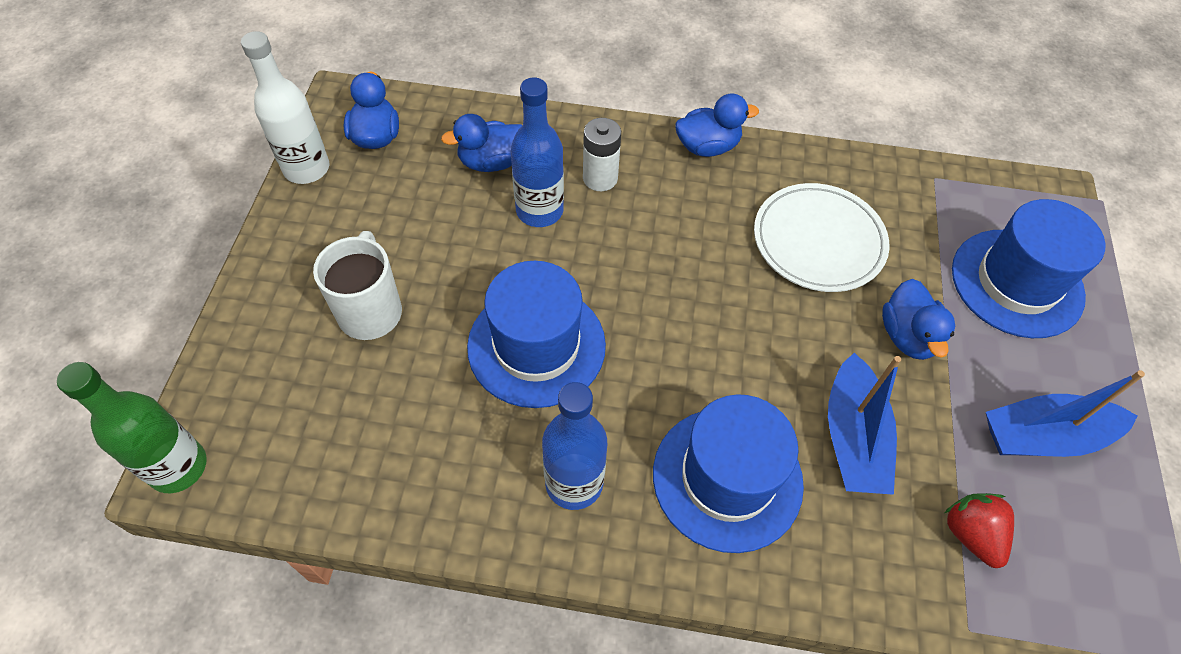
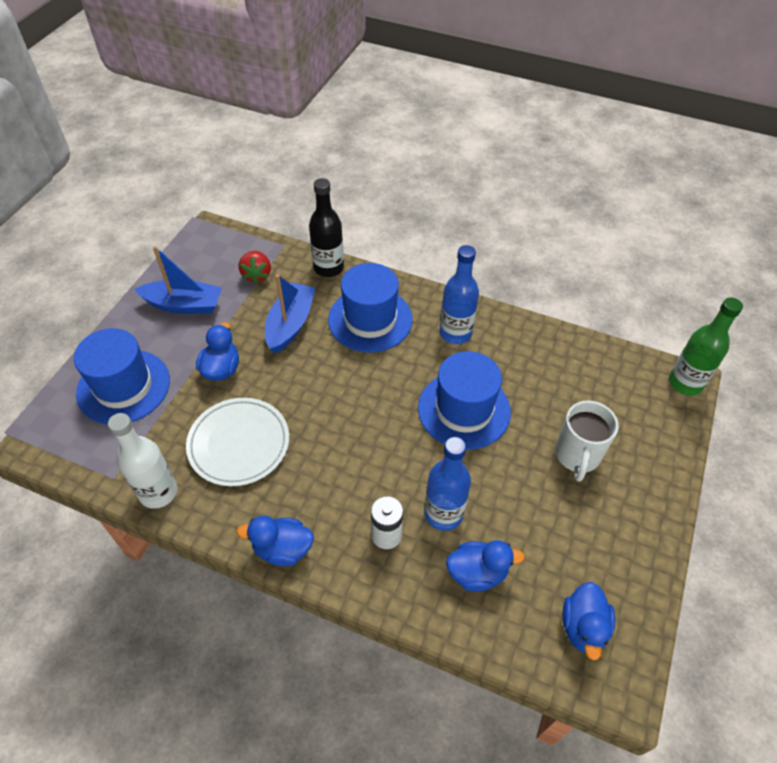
camera: 165 degrees left, 5 degrees down
white bottle [241,31,329,184] -> white bottle moved to [108,413,177,509]
none -> black bottle [309,178,344,277]

